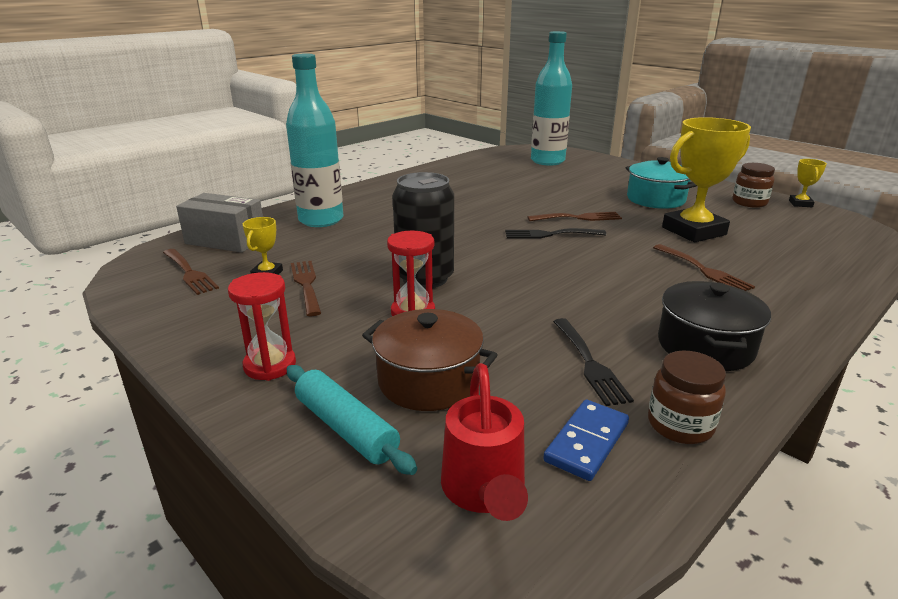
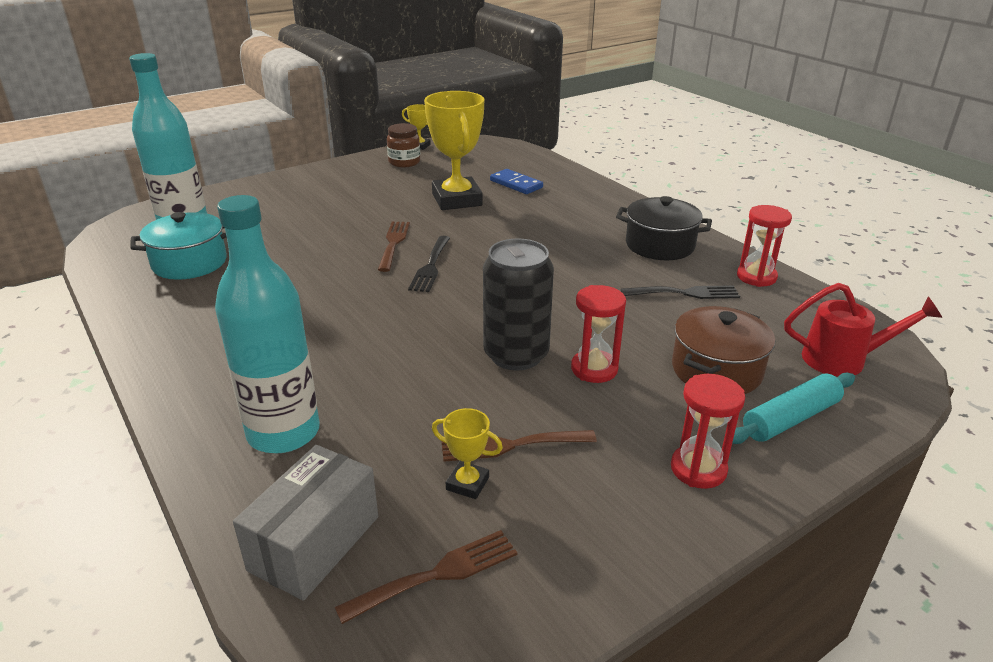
camera: 80 degrees left, 5 degrees up
blue domino [543,400,629,481] -> blue domino moved to [490,169,543,194]
turquoise pot [626,157,697,209] -> turquoise pot moved to [130,212,227,280]
brown jar [648,351,726,444] -> red hourglass [737,205,792,287]
brown fork [653,244,755,291] -> none

